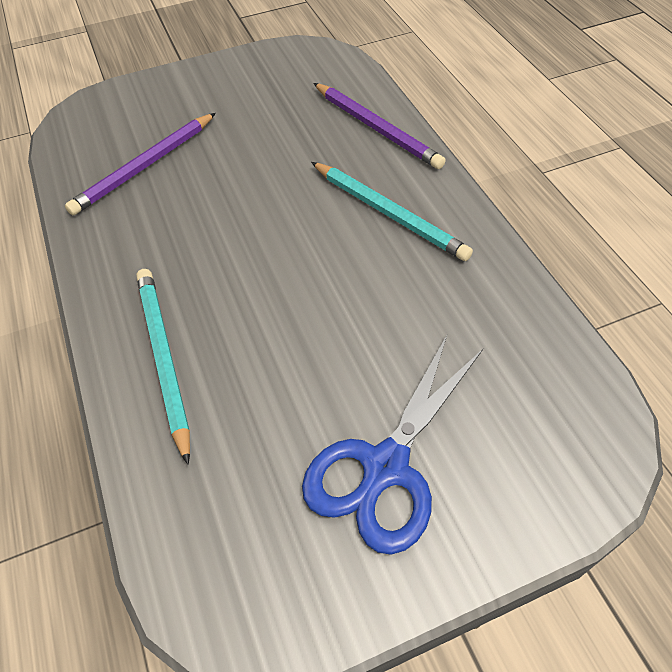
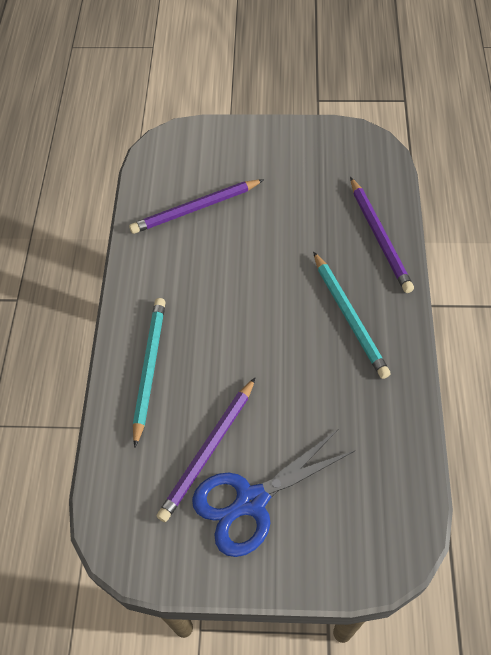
camera: 25 degrees right, 5 degrees up
none -> purple pencil [157,377,256,522]

